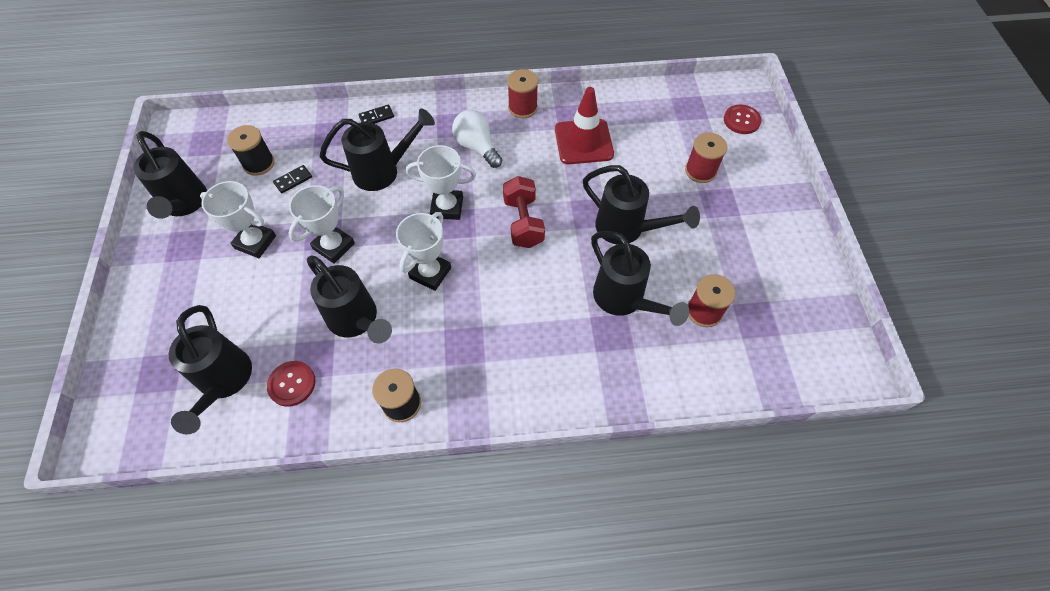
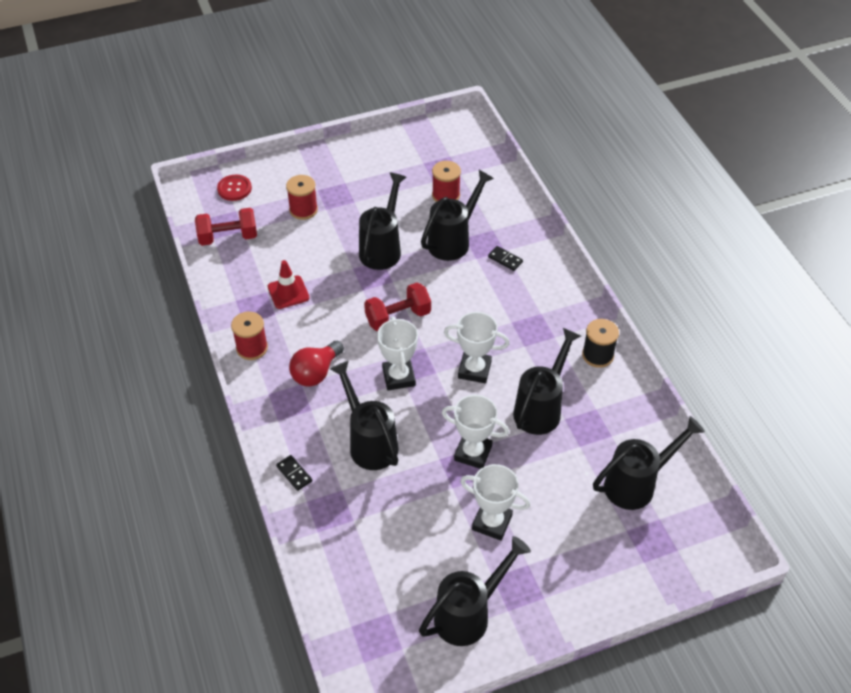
camera: 105 degrees left, 10 degrees down
white trophy [200,181,276,258] -> white trophy turned 75 degrees counterclockwise [460,464,530,541]
black spool [227,125,275,176] -> none
red button [267,361,316,407] -> none
black domino [273,165,312,193] -> black domino moved to [488,246,523,271]
white light bulb [452,110,502,168] -> red light bulb [289,341,344,387]
red traffic cone [555,87,614,164] -> red traffic cone [268,260,309,309], size x0.66
none -> red dumbbell [195,208,257,246]

